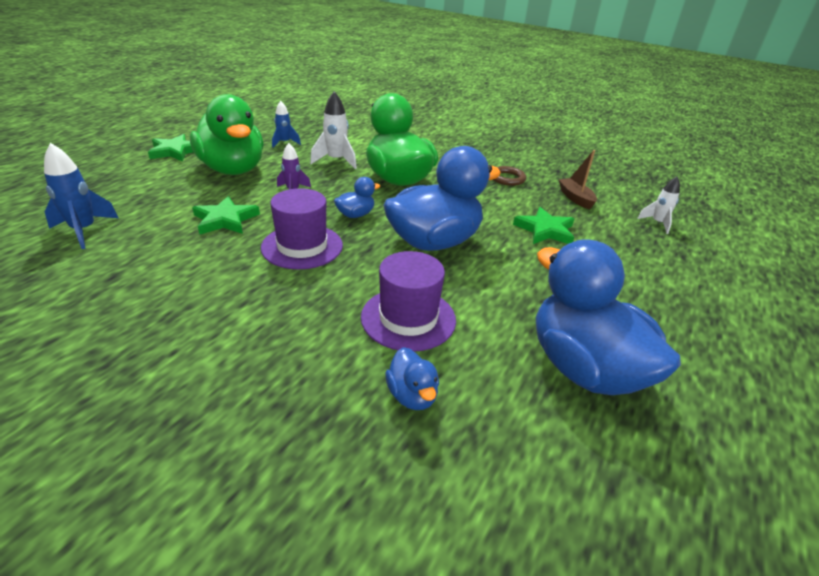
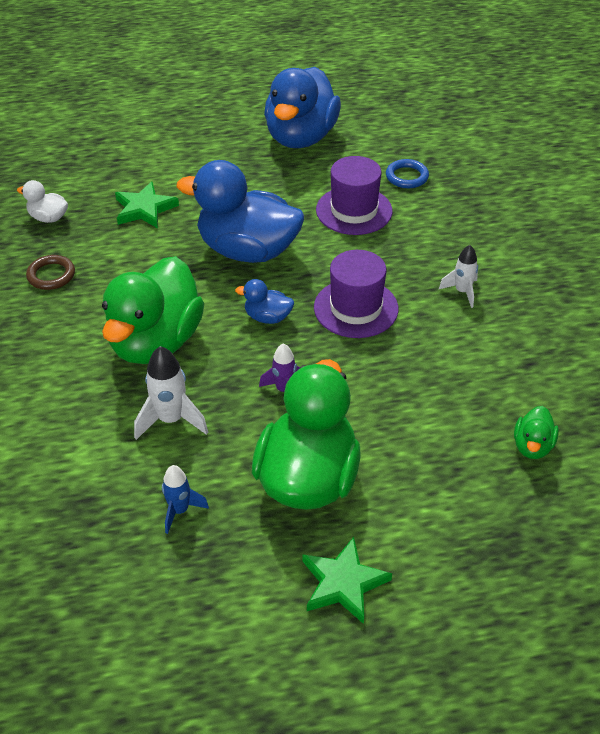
camera: 130 degrees left, 10 degrees up
blue rocket [44,143,119,249] -> green duck [514,406,559,459]
green star [192,196,260,235] -> none
blue duck [385,347,439,410] -> blue ring [386,159,429,188]
brown boat [558,150,597,209] -> white duck [17,180,68,223]
white rocket [637,177,680,234] -> white rocket moved to [439,245,478,308]

